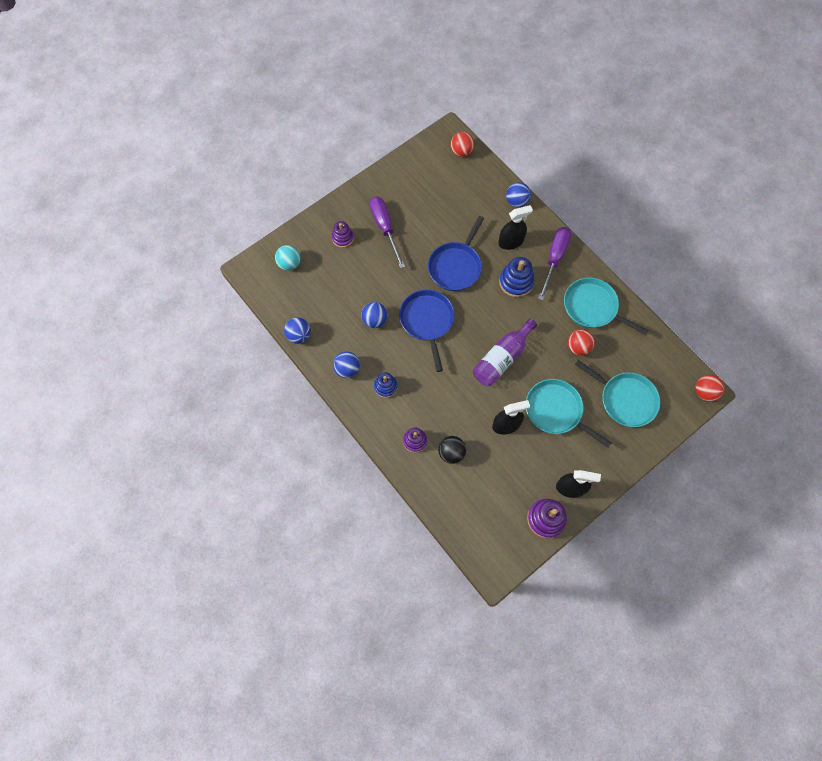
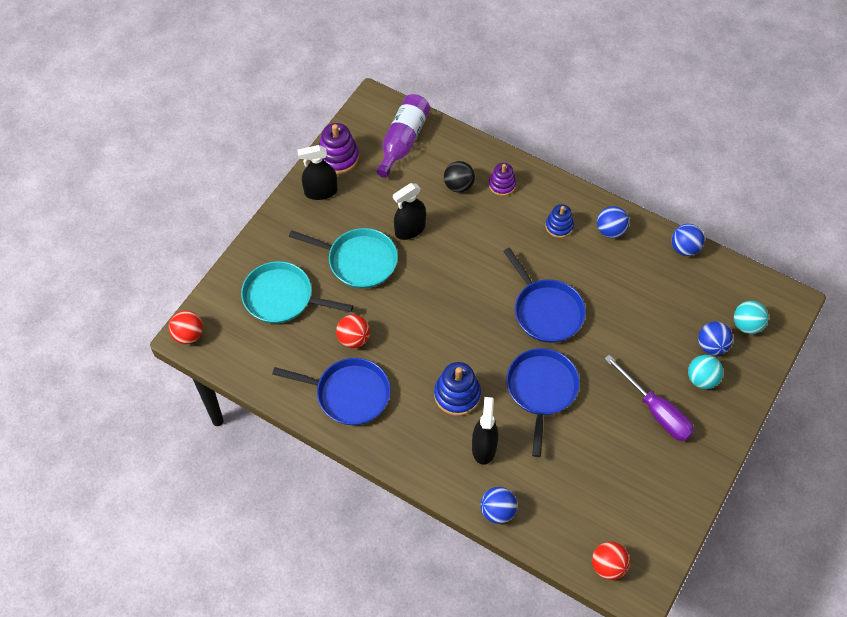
camera: 160 degrees right, 10 degrees down
purple stacking toy [332,221,354,248] -> turquoise ball [688,355,723,389]
blue ball [361,302,387,328] -> blue ball moved to [698,322,733,355]
purple bottle [473,319,537,386] -> purple bottle moved to [377,94,430,178]
black spray bottle [498,205,533,250] -> black spray bottle turned 135 degrees clockwise [472,397,498,465]
purple screwdriver [538,227,571,301] -> none
turquoise pan [564,278,649,335] -> blue pan [272,358,390,425]

